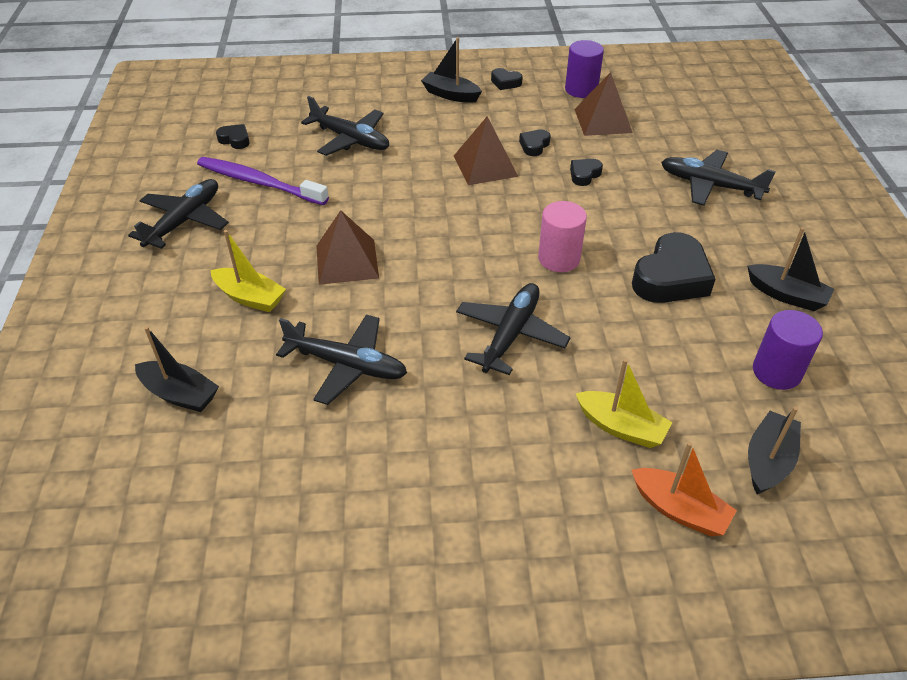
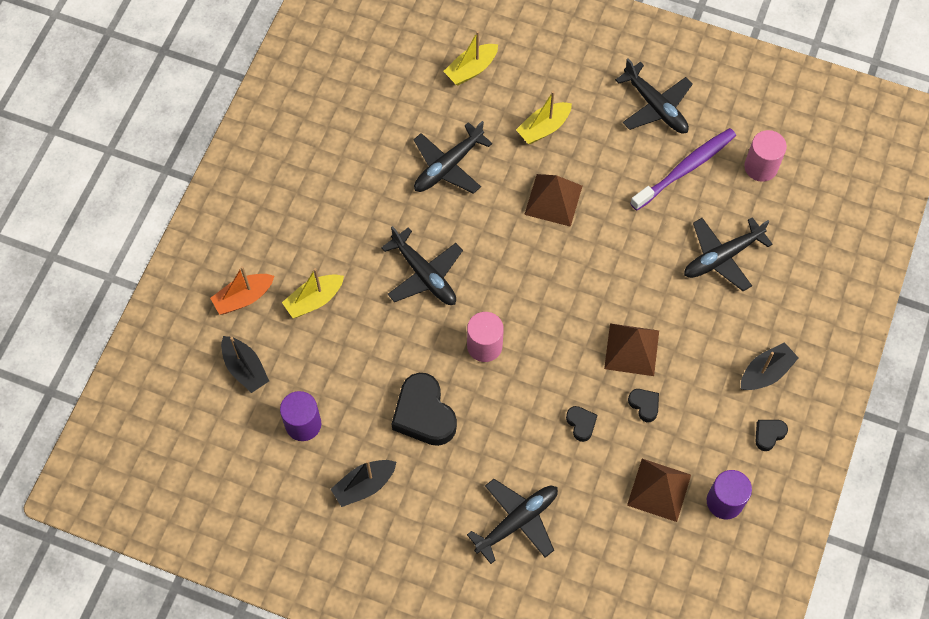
camera: 115 degrees right, 20 degrees up
black boat [135,326,219,412] -> yellow boat [444,31,498,85]
black heart [216,124,250,149] -> pink cylinder [744,130,787,182]

